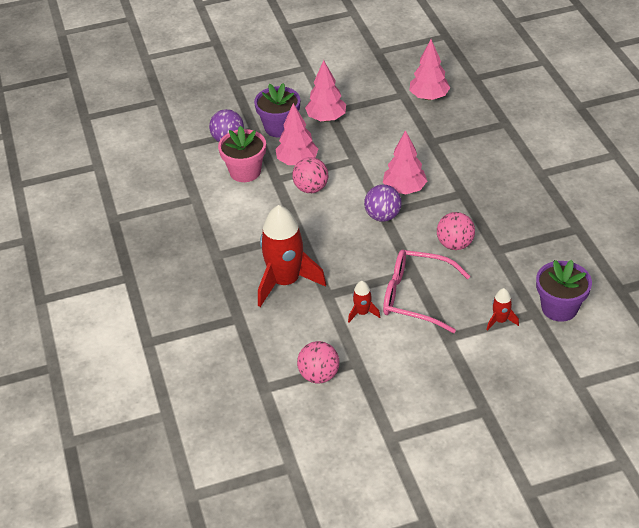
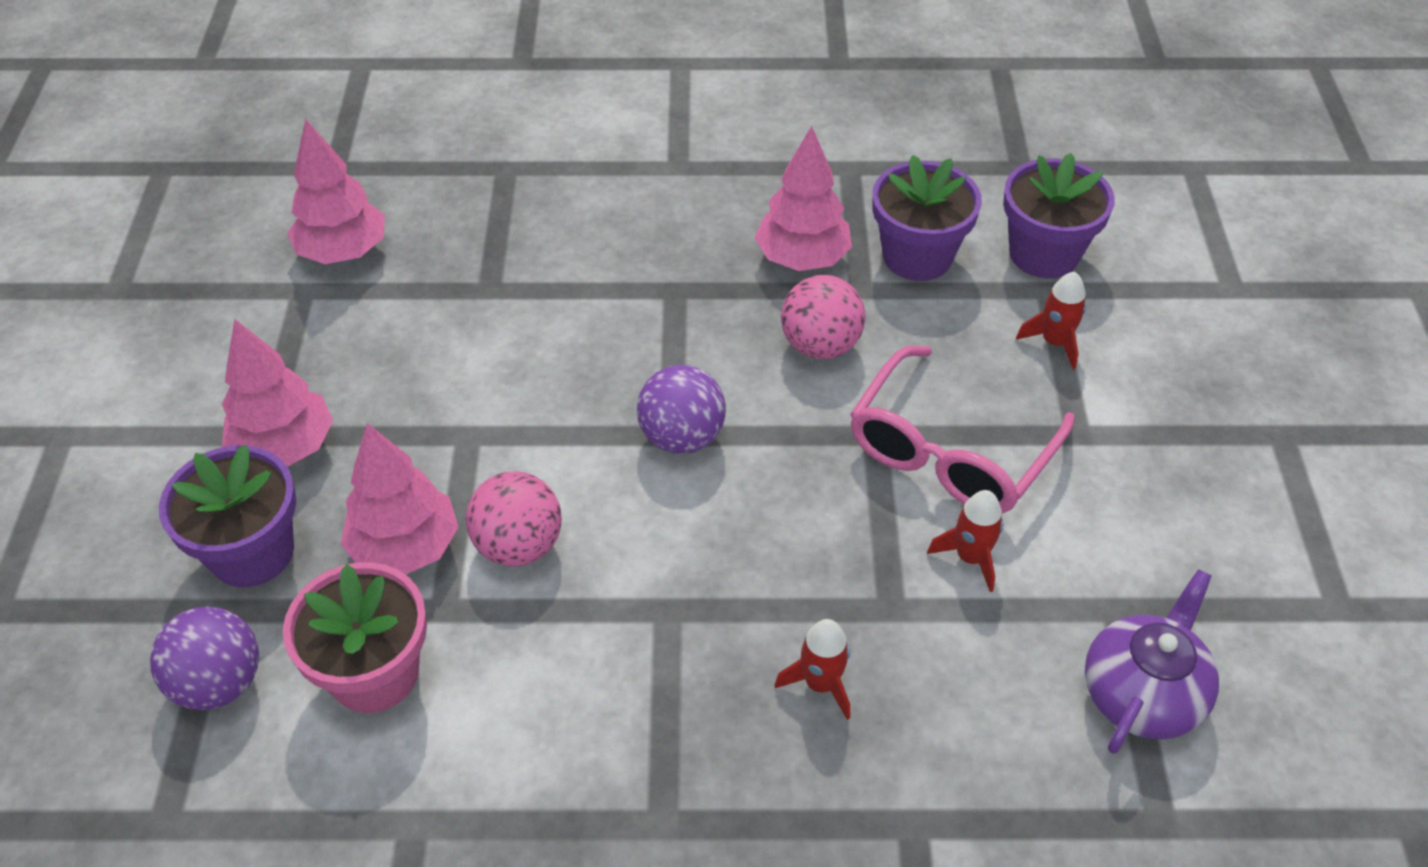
camera: 75 degrees left, 5 degrees up
red rocket [258,205,326,307] -> red rocket [775,619,850,720], size x0.44
pink ball [297,341,339,384] -> purple teapot [1085,569,1219,754]
pink tree [383,130,427,194] -> pink tree moved to [755,126,852,271]
none -> purple flower pot [872,155,982,281]

